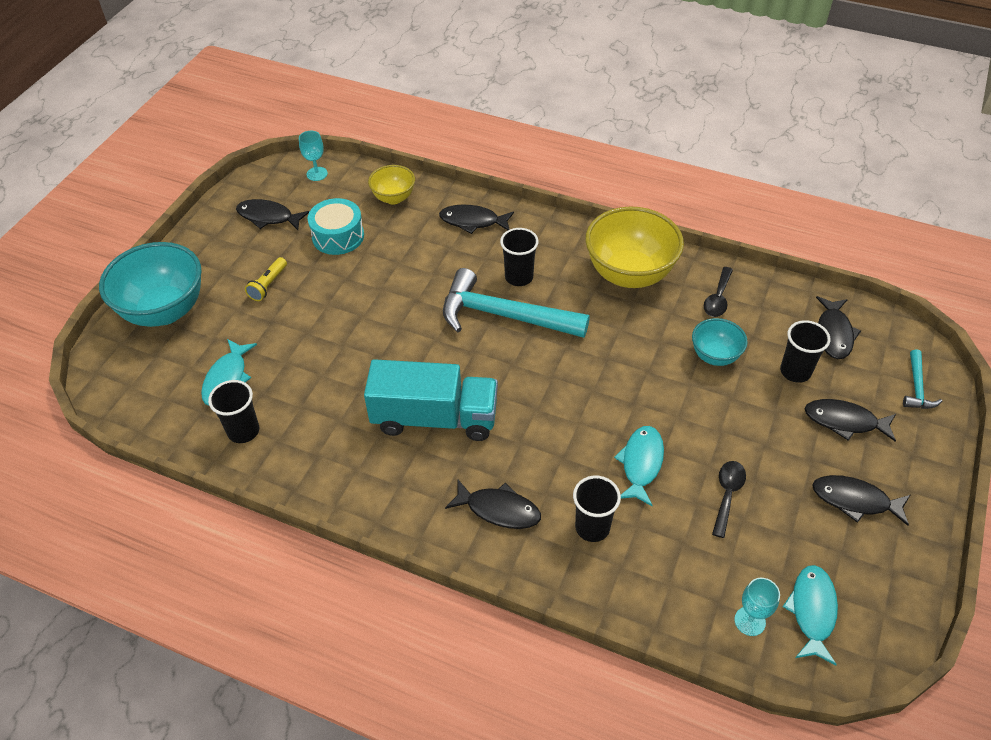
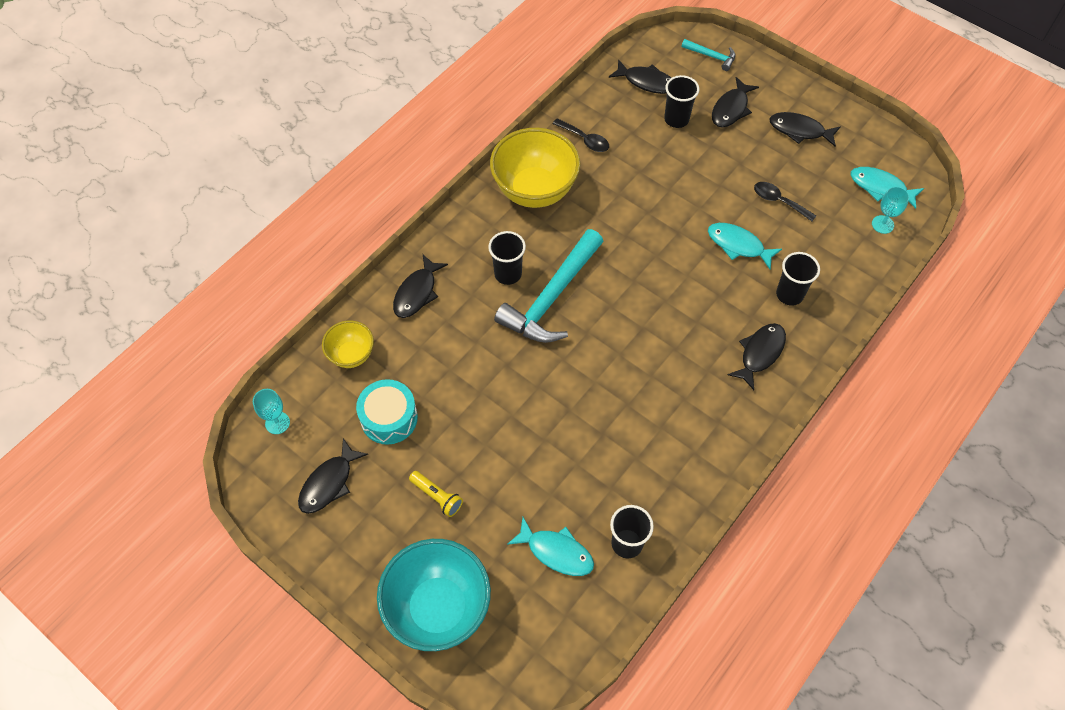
camera: 75 degrees left, 10 degrees up
turquoise truck [364,359,498,441] -> none
turquoise bowl [692,318,748,366] -> none
black fish [812,475,910,526] -> black fish turned 75 degrees clockwise [769,112,841,147]

